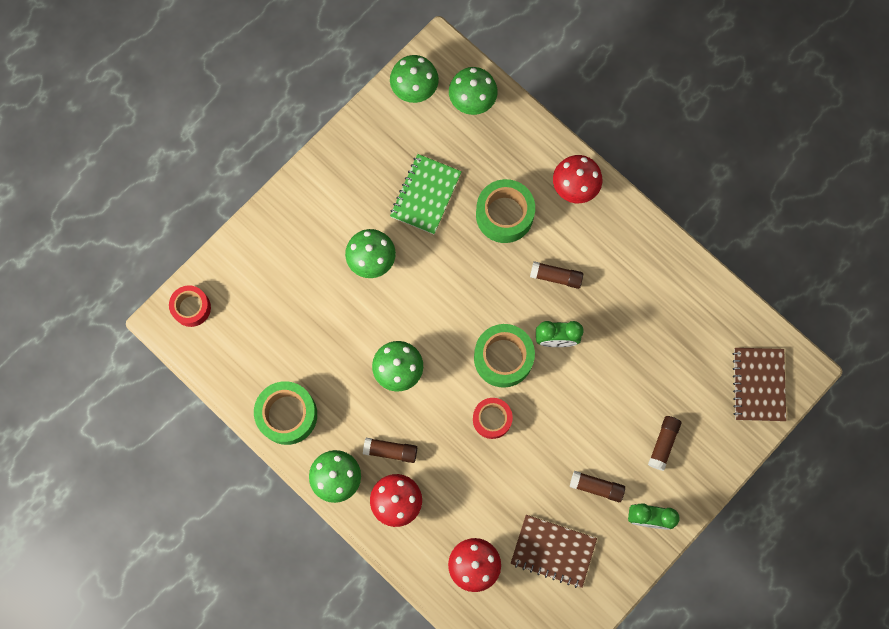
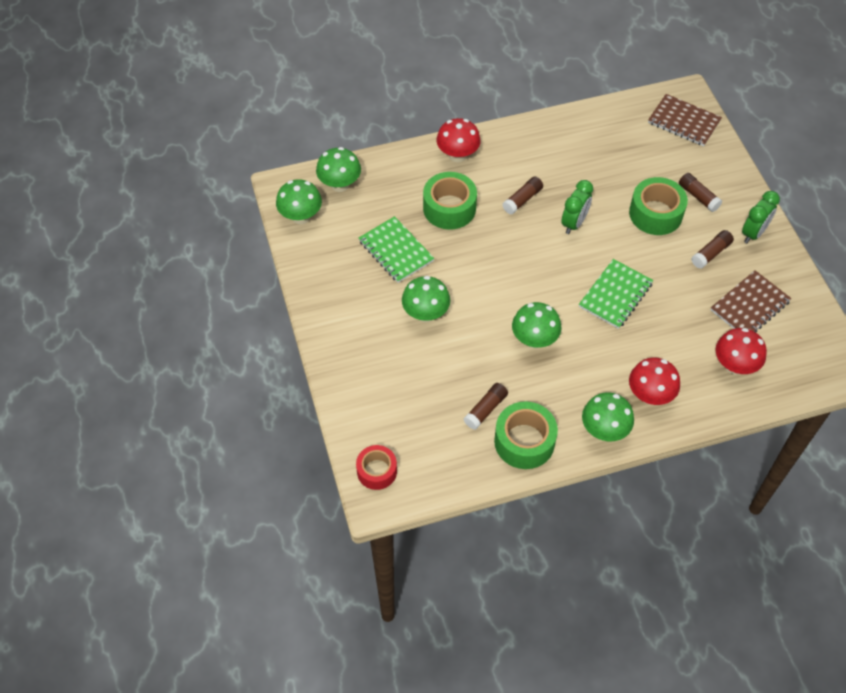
camera: 60 degrees left, 20 degrees down
brown glue stick [363,438,417,463] -> brown glue stick moved to [463,383,508,430]
red tape [473,398,513,439] -> green notebook [579,259,653,329]
green tape [474,324,535,388] -> green tape moved to [629,177,688,235]

